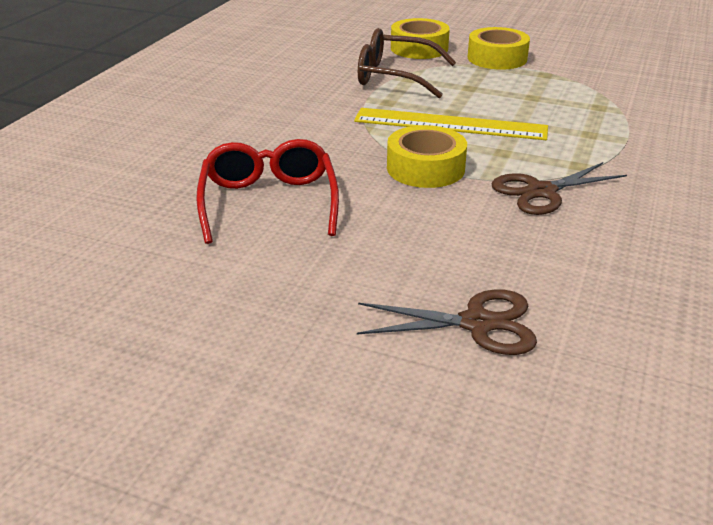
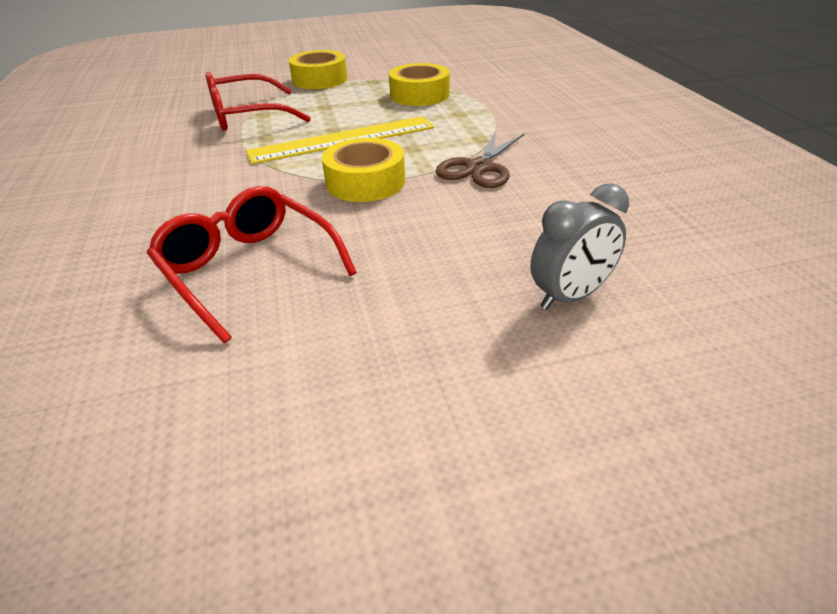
camera: 35 degrees left, 5 degrees up
brown scissors [357,289,537,355] -> grey clock [531,183,629,310]
brown glasses [358,28,456,98] -> red glasses [206,72,311,131]
yellow tape [391,18,450,59] -> yellow tape moved to [389,63,450,106]

